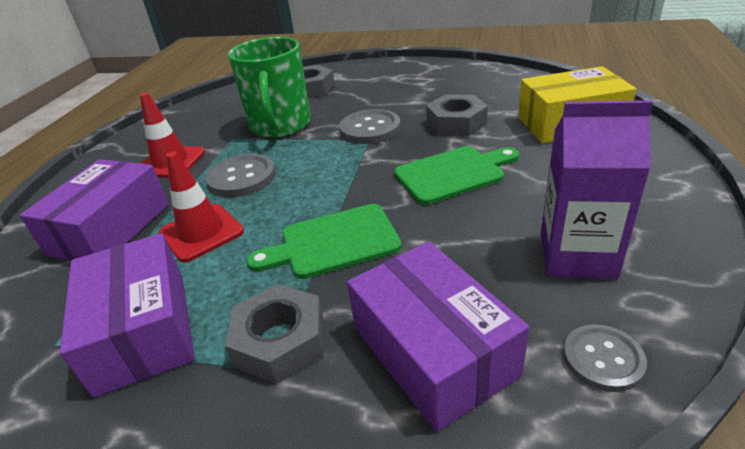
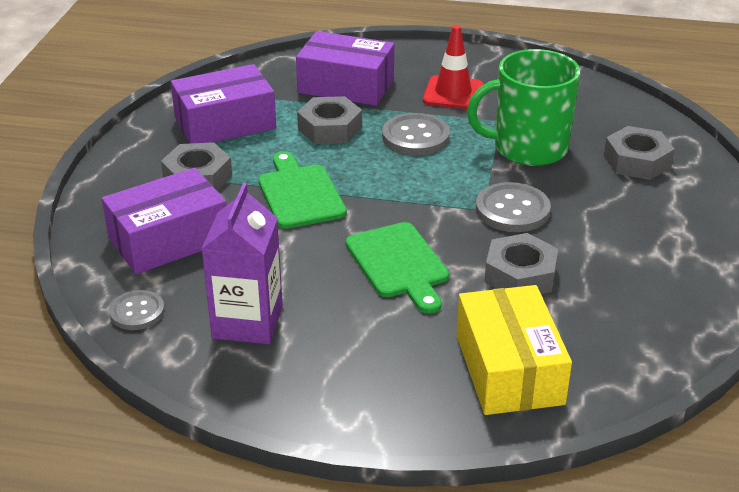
camera: 85 degrees right, 0 degrees up
red traffic cone [159,151,244,262] -> grey nut [297,96,362,144]

